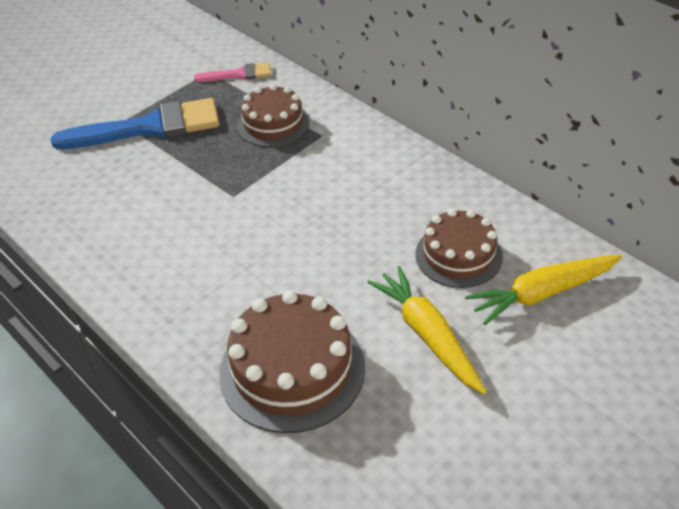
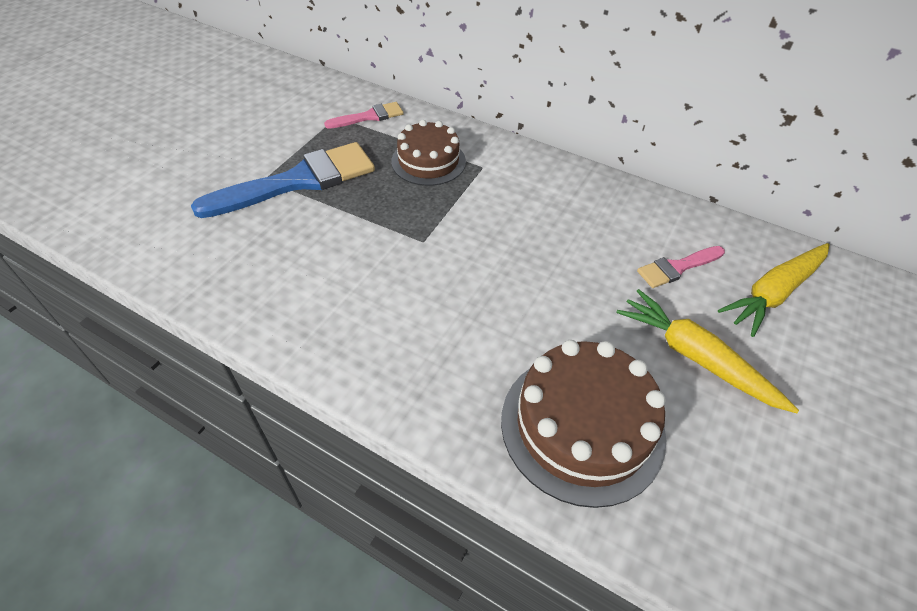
camera: 20 degrees left, 5 degrees up
brown cake [416,209,503,288] -> pink brush [637,246,725,288]

